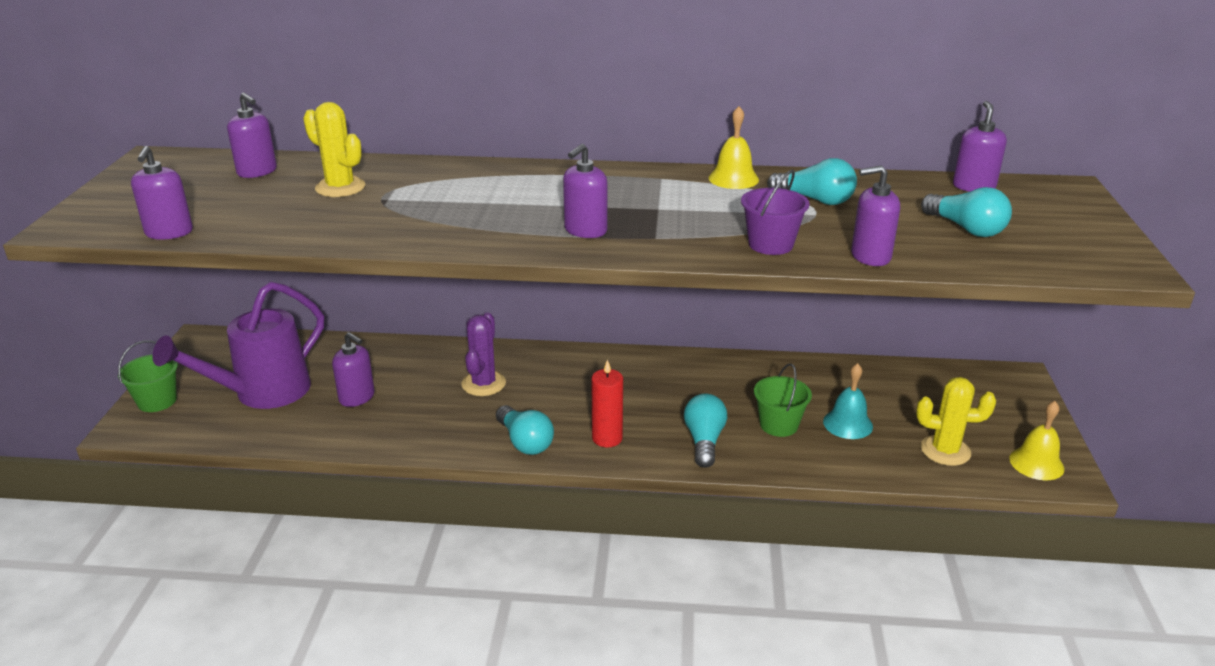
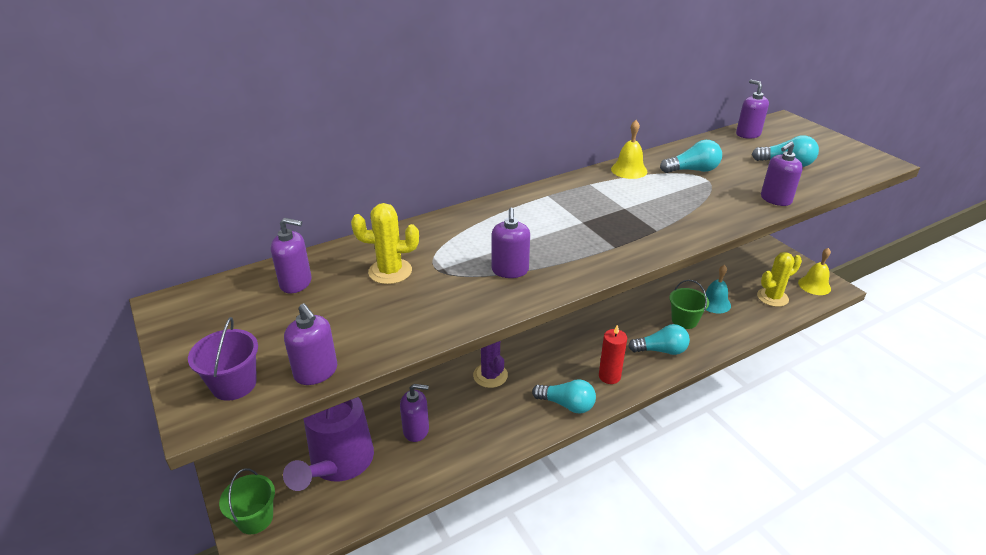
camera: 35 degrees left, 5 degrees up
purple soap dispenser [563,144,607,238] -> purple soap dispenser moved to [492,207,530,278]
turquoise light bulb [684,394,727,468] -> turquoise light bulb turned 120 degrees clockwise [628,324,690,355]
purple bucket [741,169,810,255] -> purple bucket moved to [188,317,258,401]

